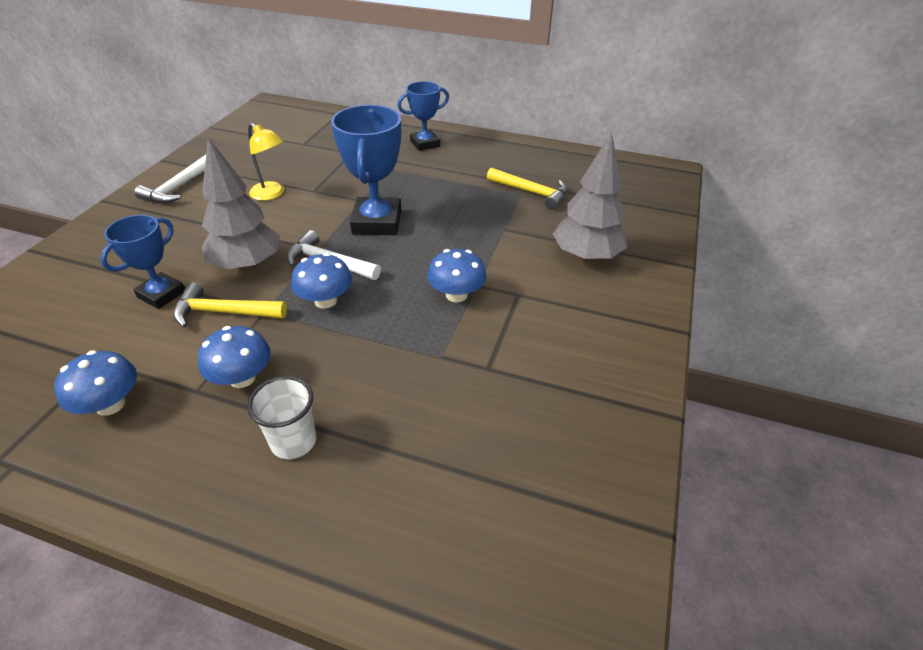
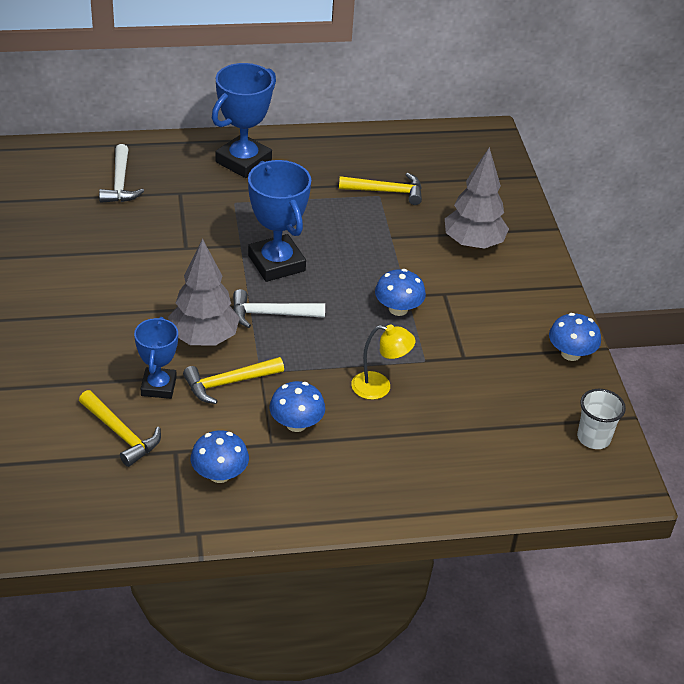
camera: 30 degrees left, 0 degrees up
white hammer [134,155,206,203] -> white hammer moved to [99,144,144,203]
white cup [247,376,317,459] -> white cup moved to [577,389,626,449]
yellow lamp [248,123,284,201] -> yellow lamp moved to [351,325,415,400]
blue mushroom [291,253,352,309] -> blue mushroom moved to [549,313,601,361]
blue trophy [397,81,449,151] -> blue trophy [212,63,276,178], size x1.58
none -> yellow hammer [79,390,161,467]

